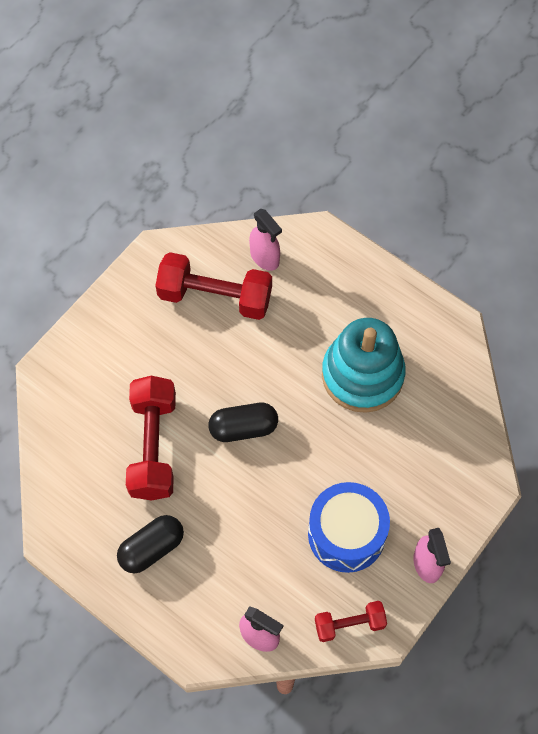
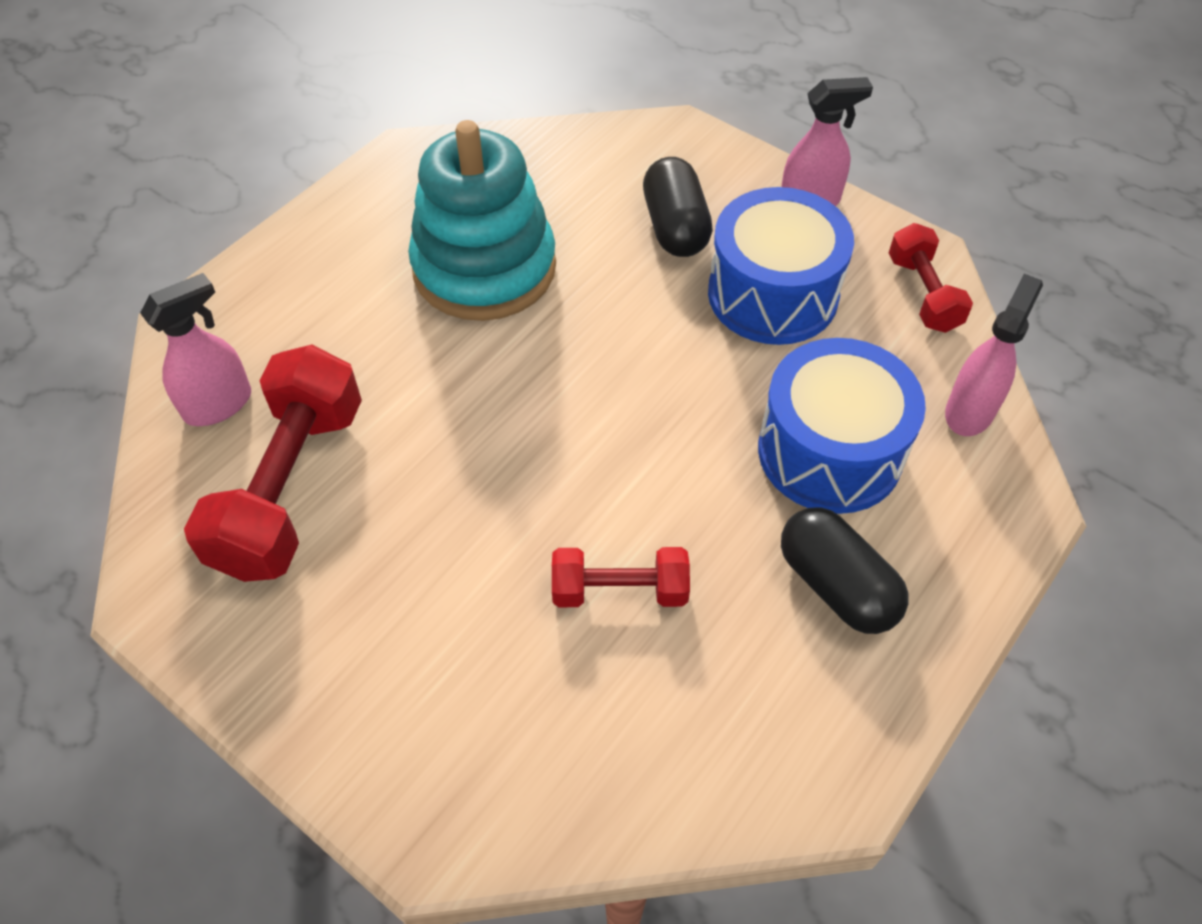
camera: 90 degrees left, 10 degrees down
red dumbbell [126,376,176,501] -> red dumbbell [552,547,690,607], size x0.56
black capsule [208,403,278,442] -> black capsule moved to [643,157,713,257]
none -> blue drum [758,338,926,514]

